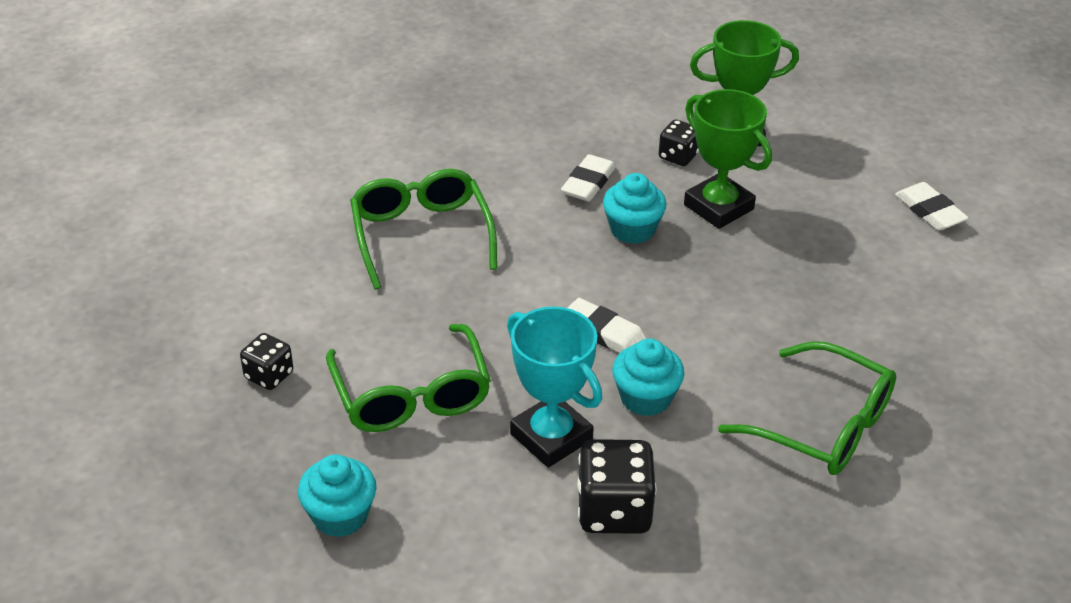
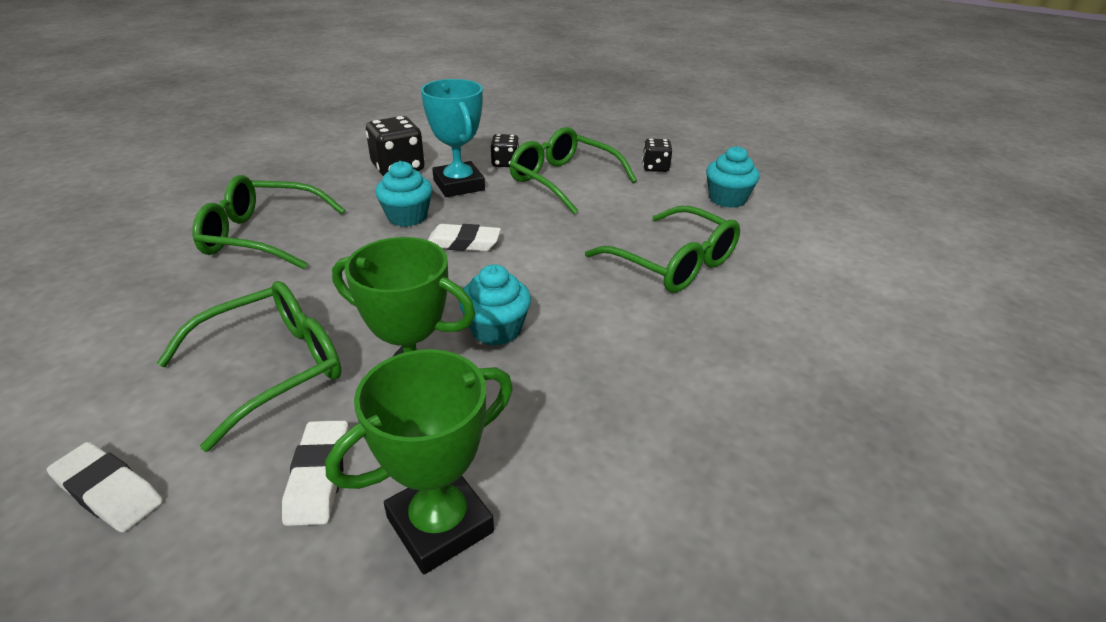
camera: 150 degrees right, 5 degrees down
turquoise cupcake [298,454,377,537] -> turquoise cupcake moved to [706,146,760,208]
turquoise trophy [507,307,602,468] -> turquoise trophy turned 45 degrees clockwise [421,79,485,197]
white eraser [561,154,616,201] -> white eraser moved to [282,420,348,526]
black dice [659,119,699,166] -> black dice moved to [491,134,519,167]
none -> green glasses [157,281,342,452]

